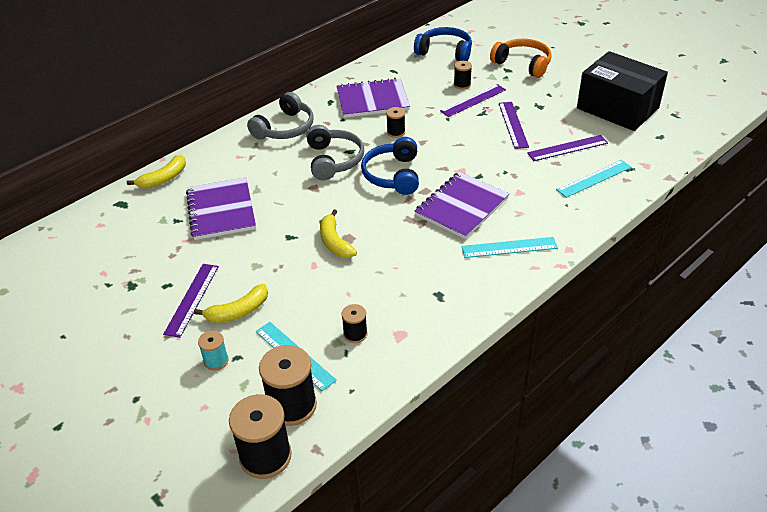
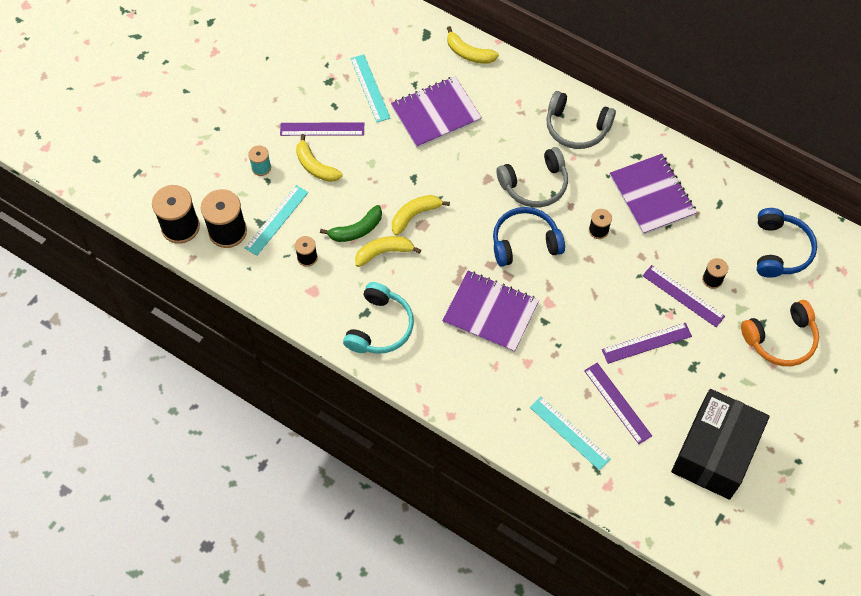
camera: 75 degrees right, 20 degrees up
turquoise ruler [462,237,558,258] -> turquoise ruler moved to [350,54,390,122]
orange headphones [490,39,552,78] -> orange headphones turned 45 degrees clockwise [741,300,819,366]
none -> green banana [320,205,382,242]
none -> turquoise headphones [343,282,414,354]
none -> yellow banana [355,236,421,267]

